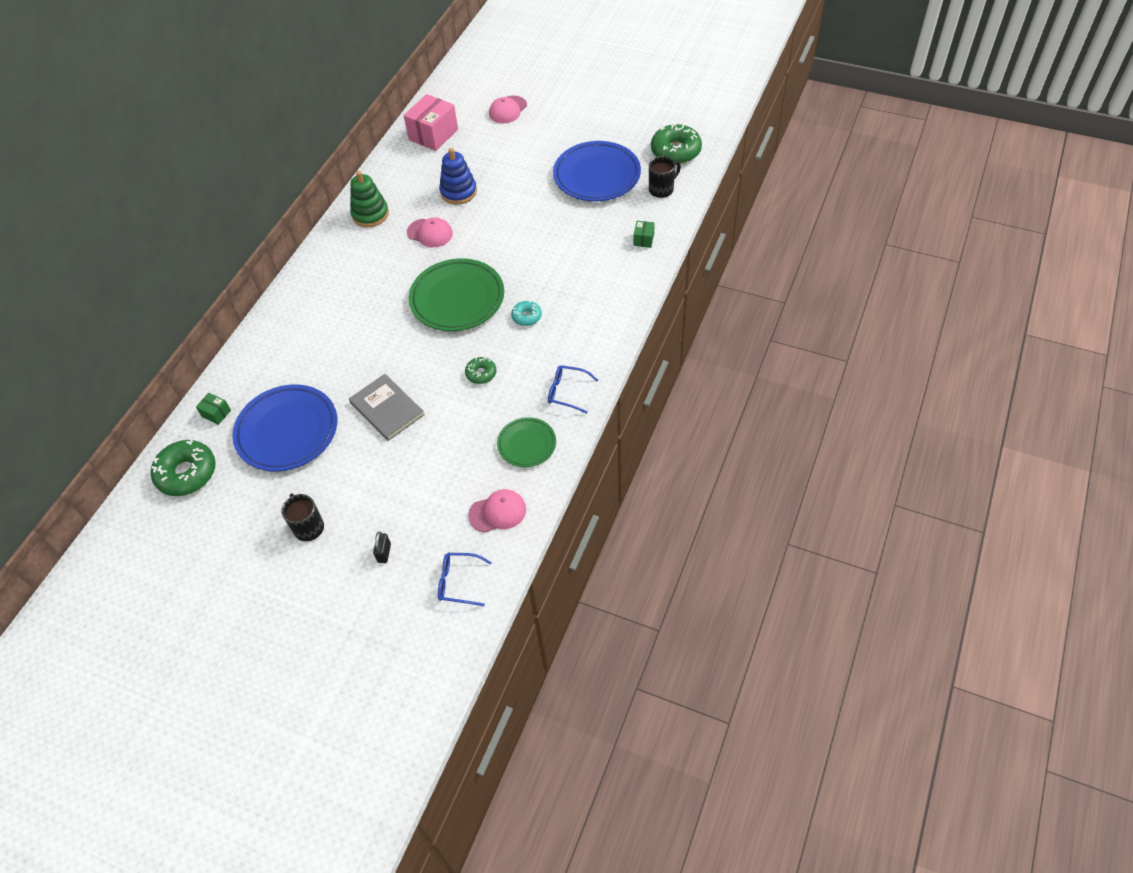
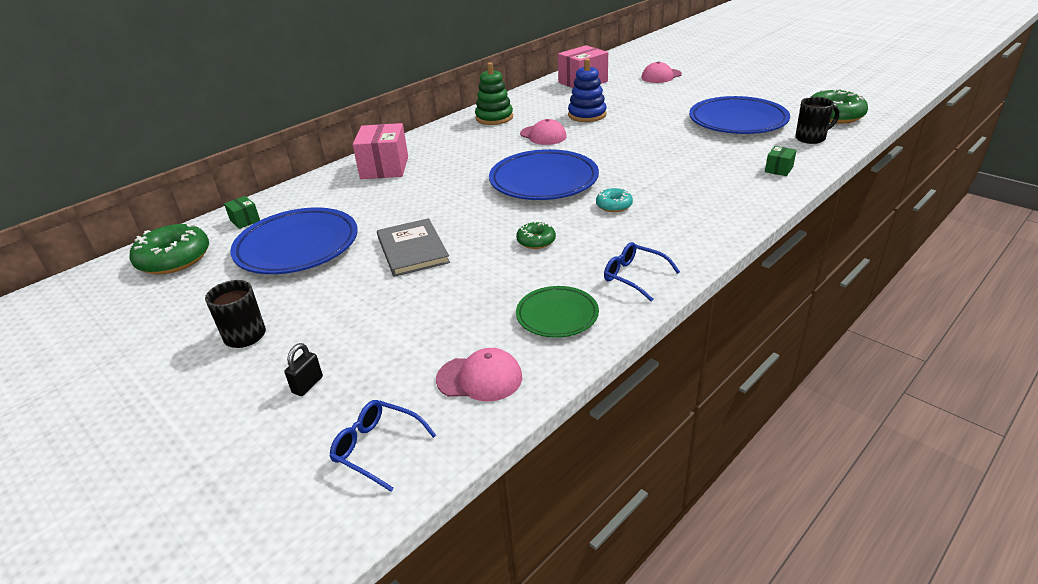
camera: 20 degrees right, 20 degrees down
green plate [409,258,504,331] -> blue plate [489,149,599,200]
none -> pink box [352,123,408,179]

